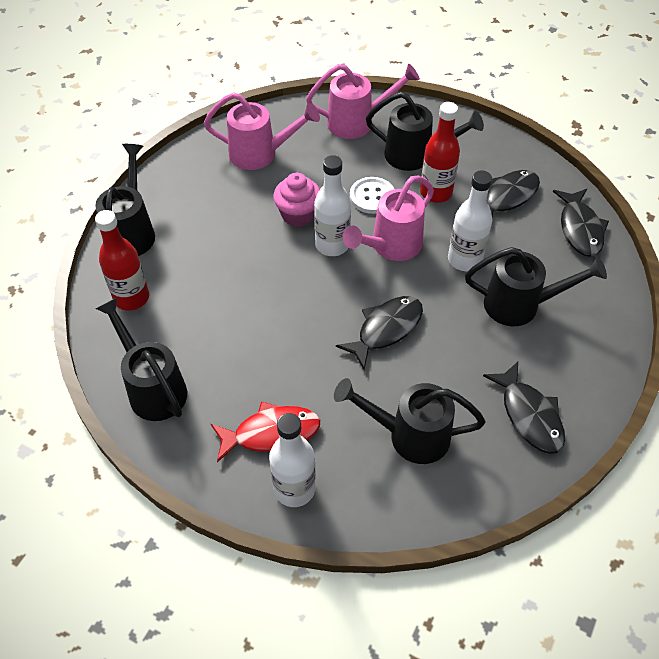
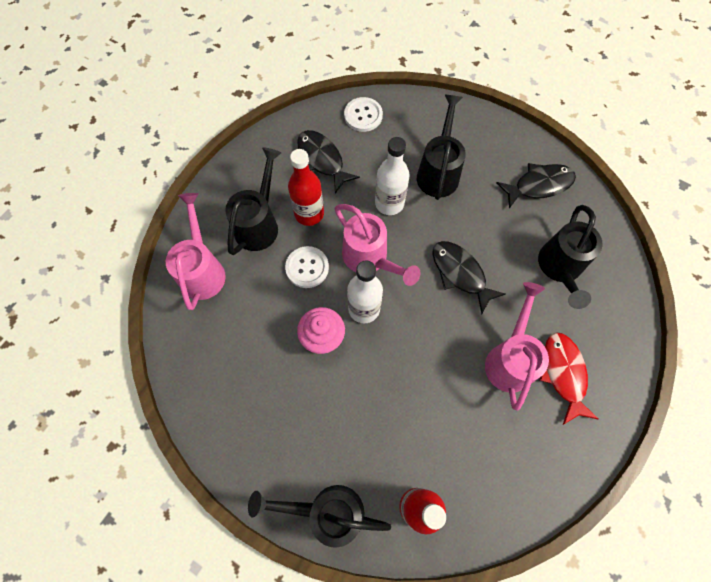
camera: 85 degrees left, 15 degrees up
black watering can [96,298,187,421] -> none
pink watering can [204,92,320,170] -> pink watering can moved to [485,282,549,411]
white bottle [269,413,316,507] -> none
black fish [553,189,609,257] -> white button [344,97,383,132]

